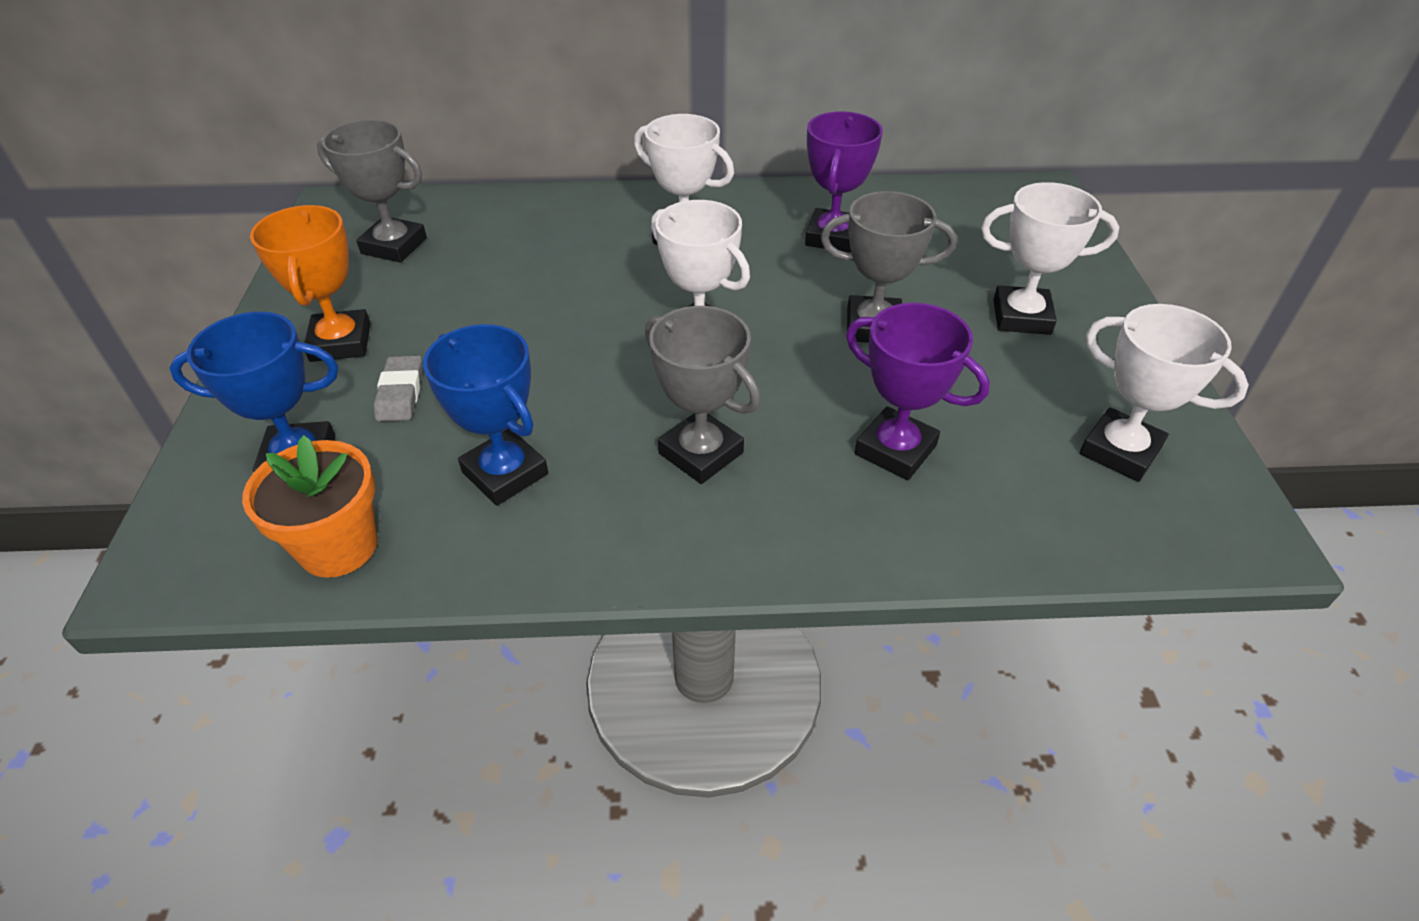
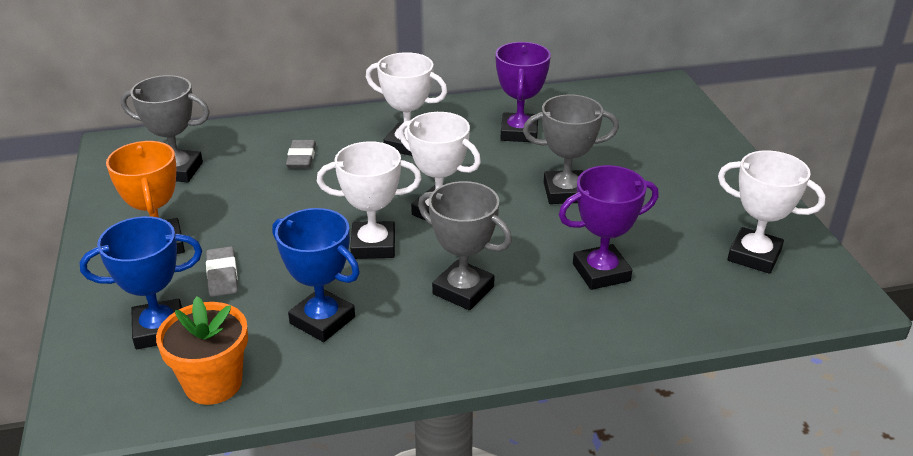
camera: 10 degrees left, 10 degrees down
purple trophy [846,303,990,480] -> purple trophy turned 45 degrees counterclockwise [559,165,659,290]
white trophy [981,182,1119,335] -> white trophy moved to [317,141,422,259]
none -> grey eraser [286,140,316,168]

